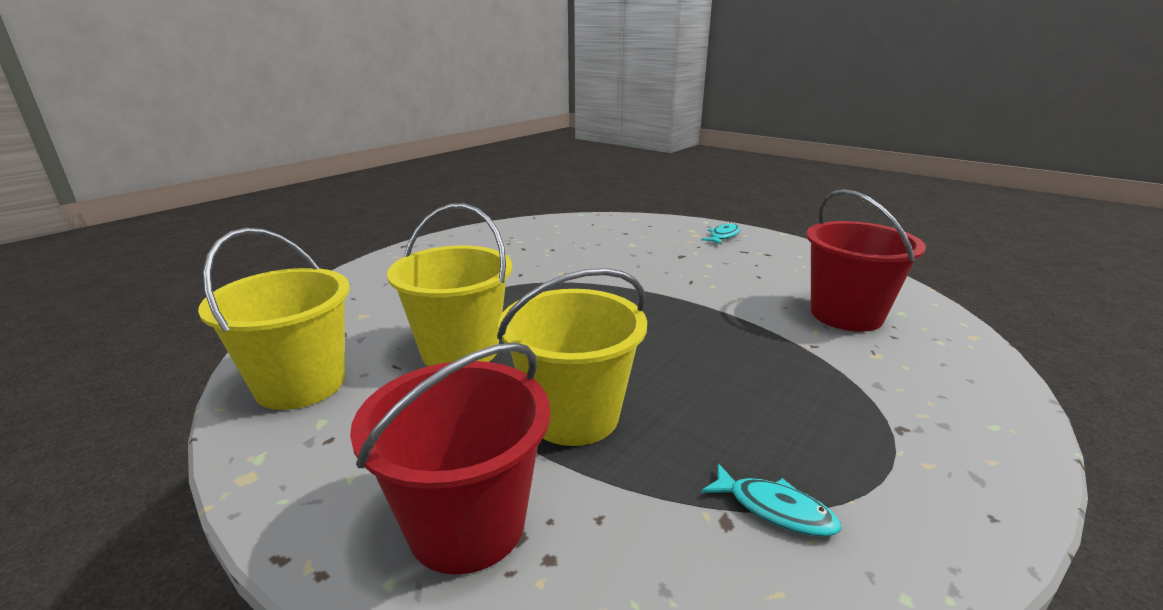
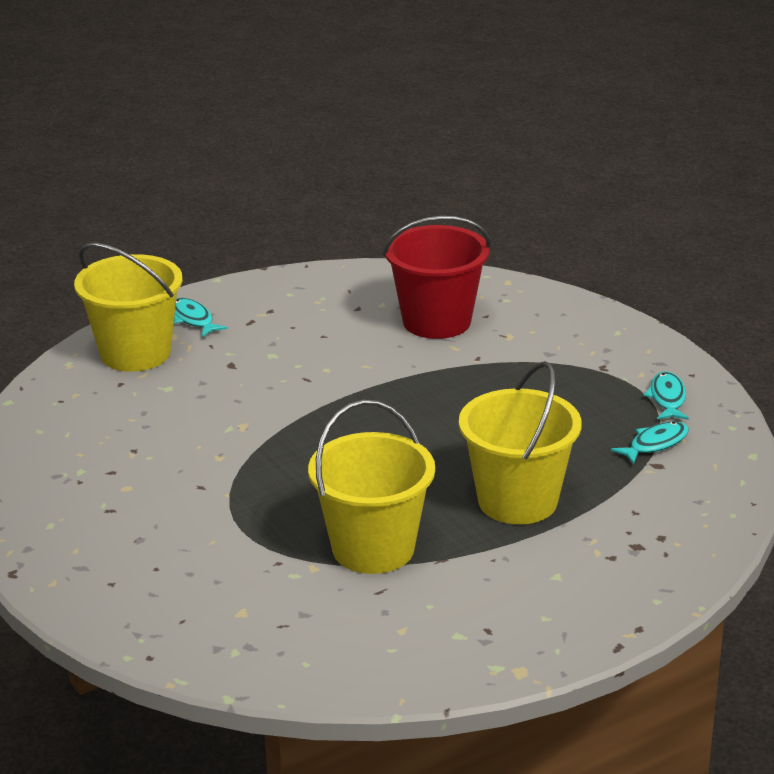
camera: 70 degrees left, 5 degrees up
yellow bucket [198,228,350,410] -> yellow bucket moved to [74,243,183,372]
red bucket [350,342,550,575] -> none
none -> turquoise fish [643,371,689,420]

